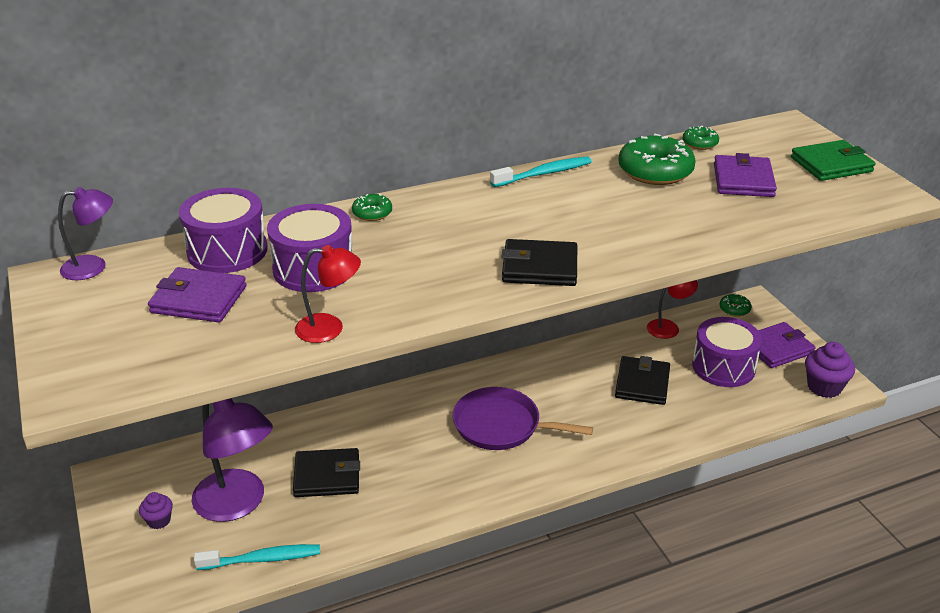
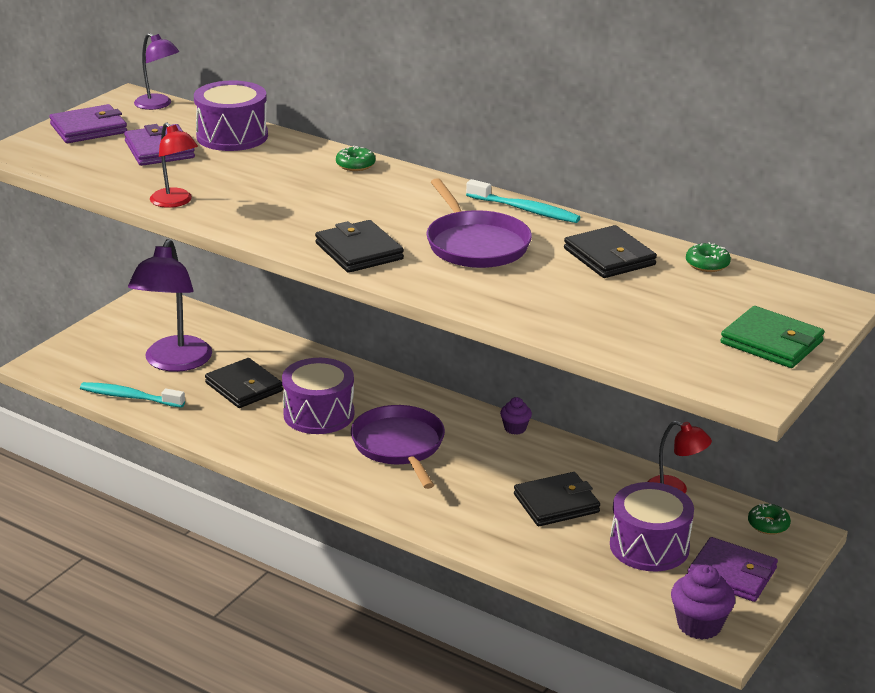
camera: 55 degrees right, 5 degrees down
purple cupcake [139,492,173,529] -> purple cupcake moved to [500,397,532,435]
turquoise toothbrush [194,544,320,570] -> turquoise toothbrush turned 150 degrees clockwise [80,382,185,408]
purple drum [267,204,352,292] -> purple drum moved to [282,358,354,434]
green donut [618,134,696,185] -> black wallet [564,225,657,278]
purple wallet [714,153,777,197] -> purple wallet moved to [49,104,127,143]
none -> purple pan [426,178,532,268]

